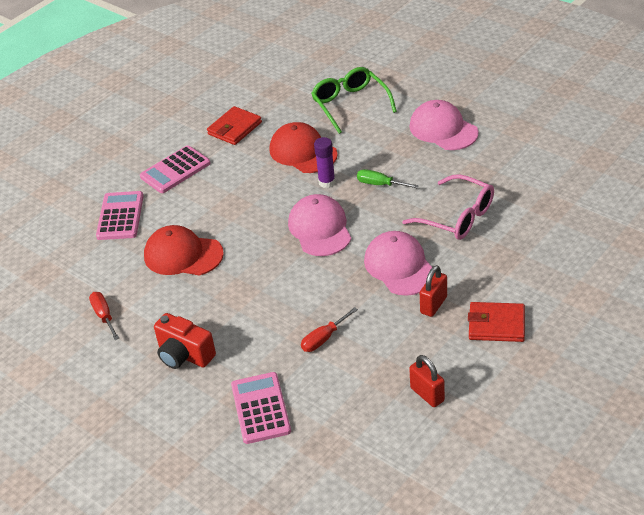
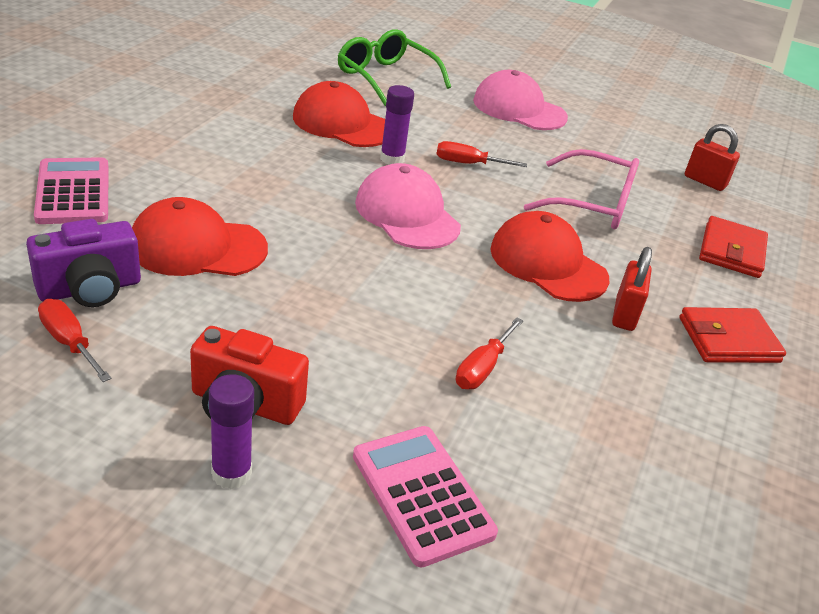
camera: 25 degrees left, 5 degrees down
pink calculator [140,145,210,193] -> none
red wallet [207,106,262,145] -> red wallet moved to [699,216,768,278]
green screwdriver [357,169,419,189] -> red screwdriver [437,141,527,167]
pink cap [364,231,432,296] -> red cap [490,211,609,302]
red padlock [409,355,445,407] -> red padlock moved to [685,124,740,191]
none -> purple camera [26,219,141,307]
none -> purple glue stick [209,374,254,489]

